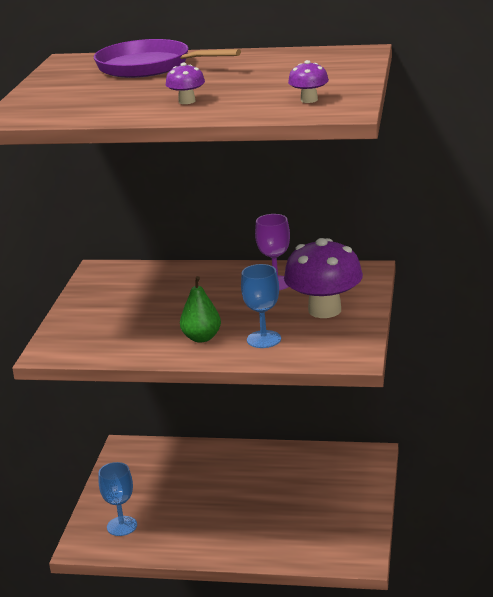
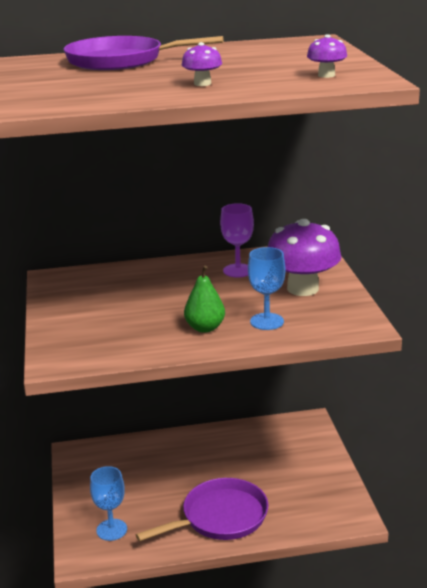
camera: 20 degrees left, 0 degrees up
none -> purple pan [136,478,268,541]

